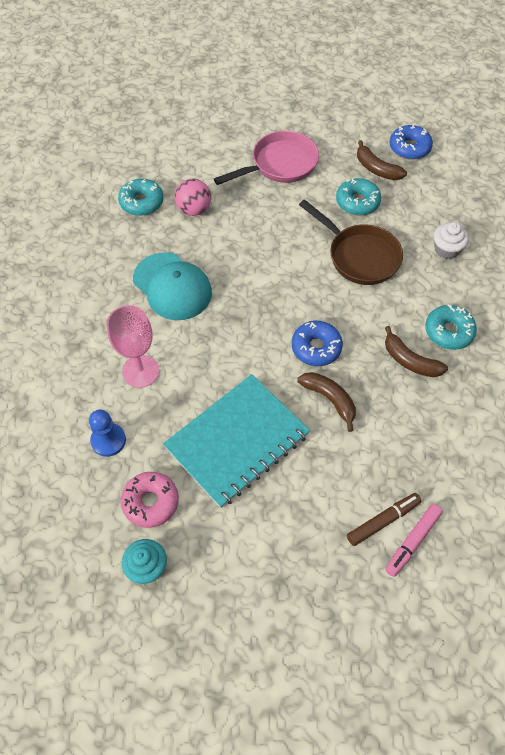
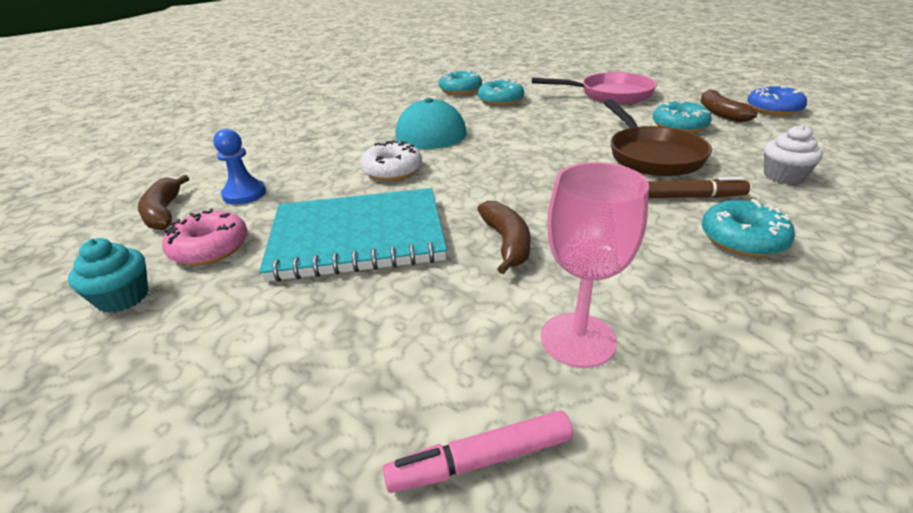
camera: 35 degrees right, 25 degrees down
pink goblet [107,305,159,388] -> pink goblet moved to [541,162,649,368]
pink ball [175,178,211,216] -> turquoise donut [478,78,524,106]
blue donut [292,321,343,366] -> none
brown marker [347,493,421,546] -> brown marker moved to [648,177,750,198]
brown banana [385,326,448,377] -> brown banana moved to [138,175,189,230]
none -> white donut [360,140,422,181]

